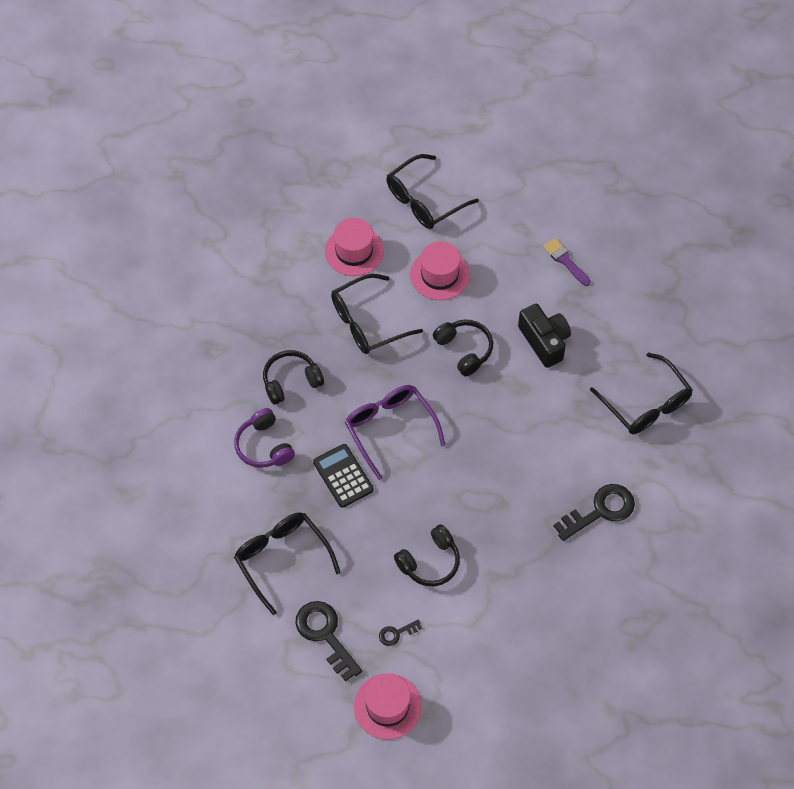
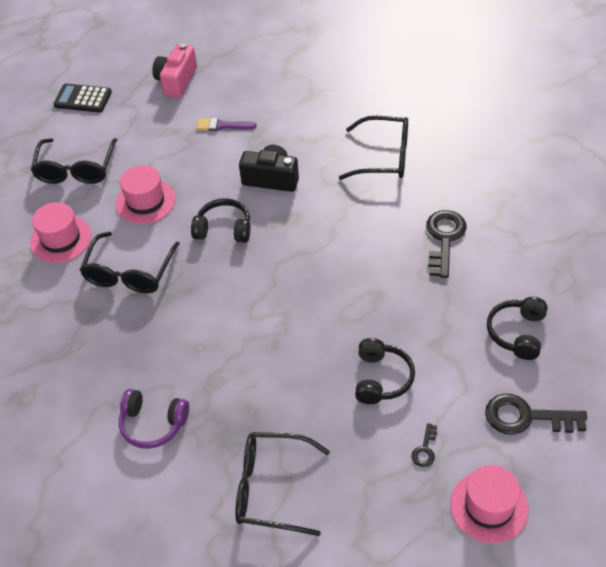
camera: 45 degrees left, 10 degrees down
black headphones [263,350,324,405] -> black headphones moved to [487,297,548,360]
black key [295,601,362,682] -> black key moved to [485,394,587,435]
black calculator [313,444,374,508] -> black calculator moved to [53,83,112,112]
purple glasses [345,385,445,480] -> none
none -> pink camera [152,43,197,98]

